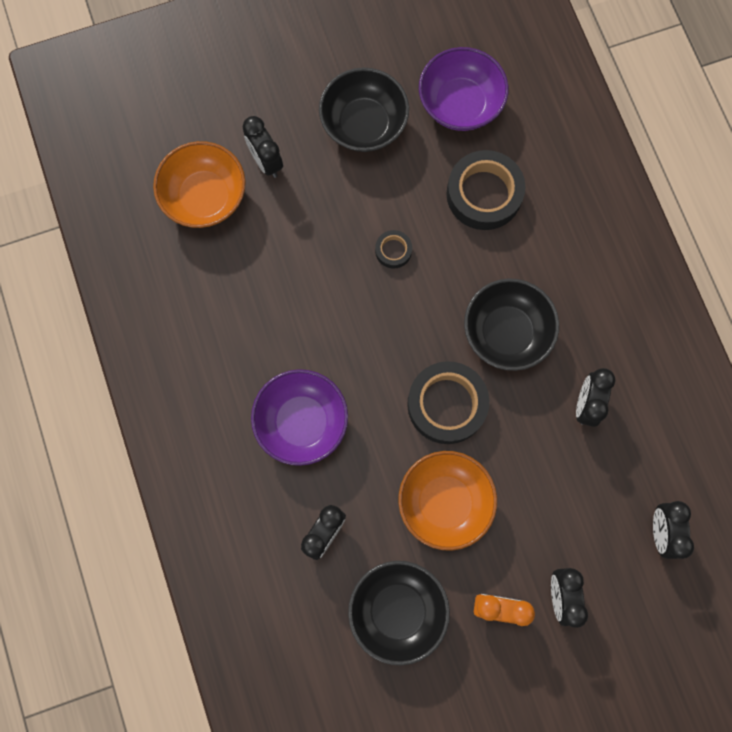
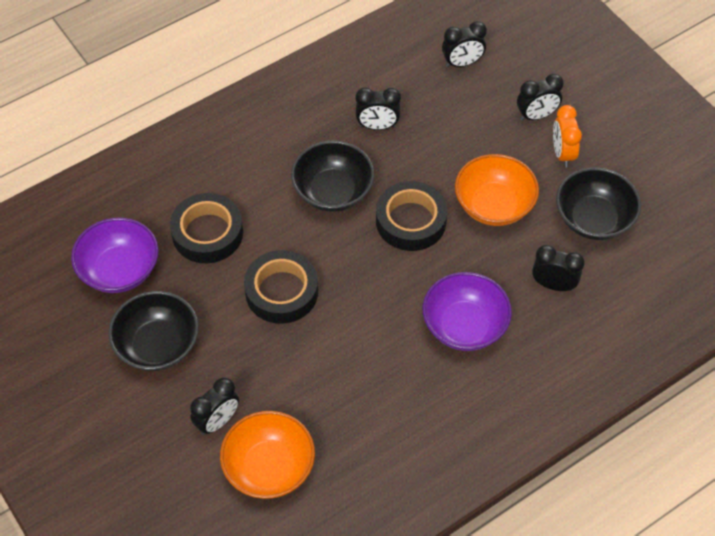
camera: 105 degrees left, 20 degrees down
black tape [375,230,412,269] -> black tape [244,250,318,324], size x2.09

